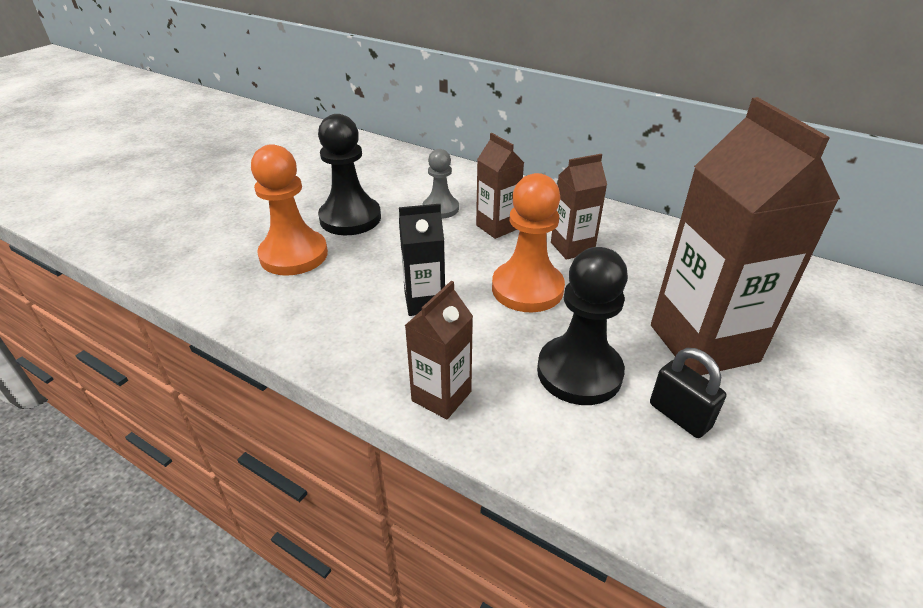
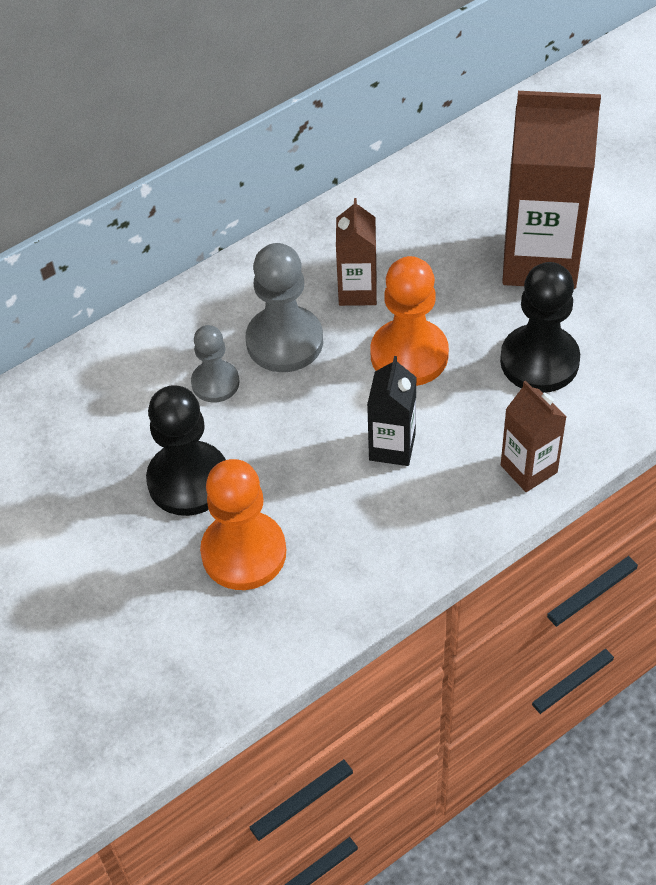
camera: 65 degrees left, 15 degrees up
brown carton [476,133,524,239] -> grey pawn [246,243,323,372]
black padlock [650,348,726,438] -> none

